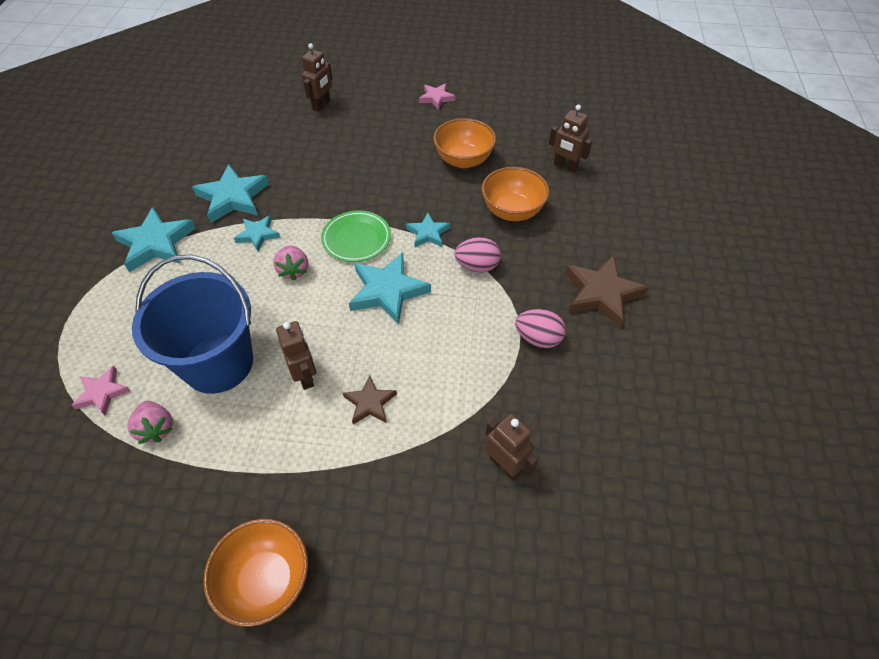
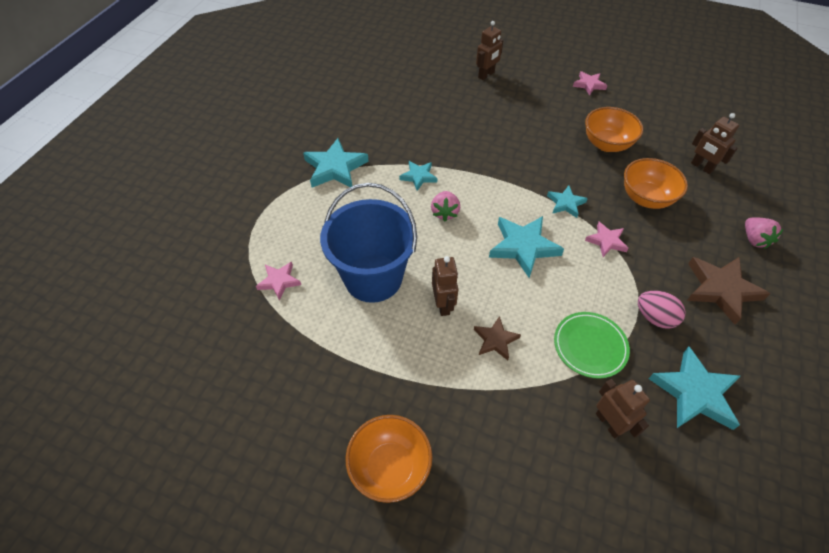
camera: 15 degrees right, 0 degrees up
pink strawberry [128,401,173,444] -> pink strawberry moved to [745,217,783,249]
turquoise star [192,164,269,223] -> turquoise star moved to [649,347,740,430]
green plate [321,211,391,262] -> green plate moved to [554,312,630,379]
pink egg [454,237,501,272] -> pink star [585,222,629,257]

